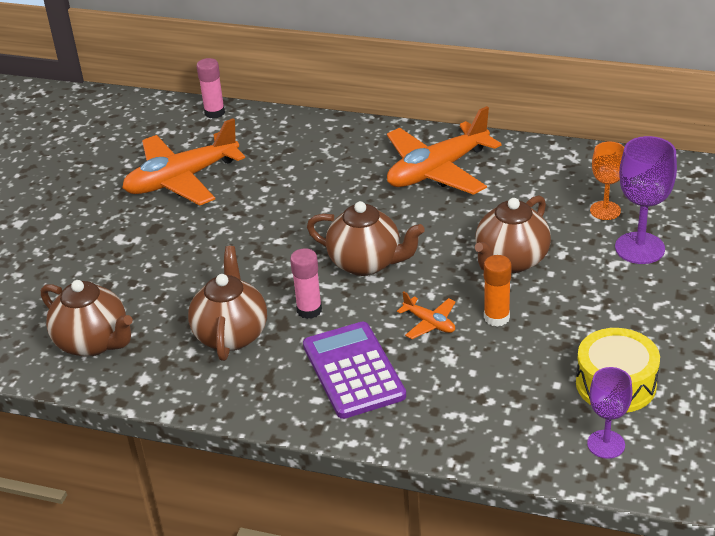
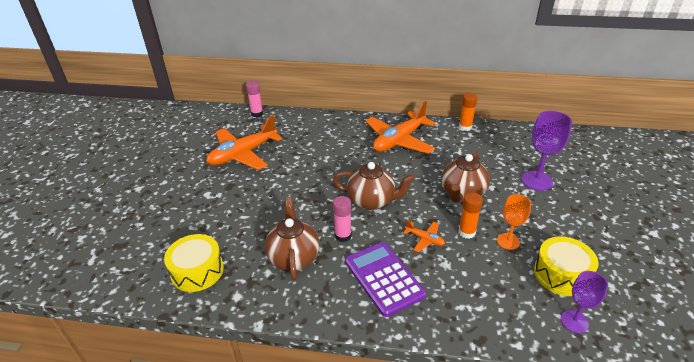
camera: 10 degrees left, 0 degrees up
brown teapot [41,280,133,357] -> yellow drum [164,234,224,292]
orange goblet [590,141,624,220] -> orange goblet moved to [497,194,531,250]
none -> orange glue stick [459,93,477,131]

